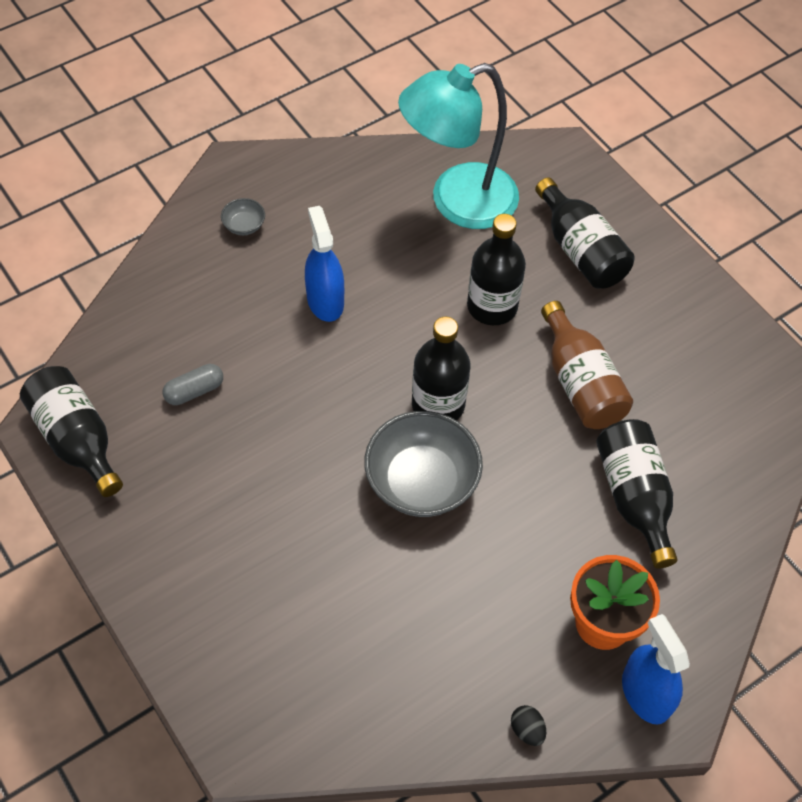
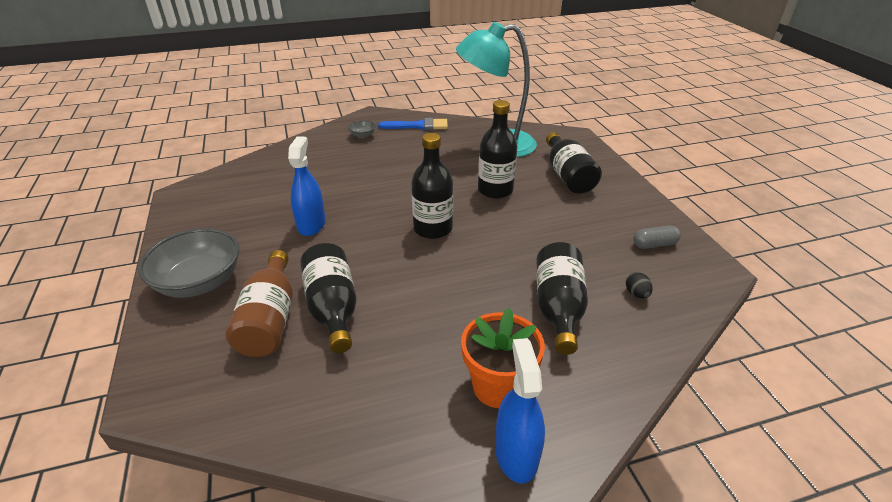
camera: 20 degrees right, 20 degrees down
black bottle [20,366,123,497] -> black bottle moved to [300,243,357,353]
grey capsule [163,364,223,405] -> grey capsule moved to [633,226,681,249]
blue spray bottle [305,206,344,322] -> blue spray bottle moved to [288,137,325,236]
grey bowl [364,411,483,517] -> grey bowl moved to [138,228,239,298]
black egg [511,705,546,746] -> black egg moved to [626,272,653,299]
brown bottle [541,301,633,429] -> brown bottle moved to [226,250,293,357]
none -> blue brush [378,118,448,130]

